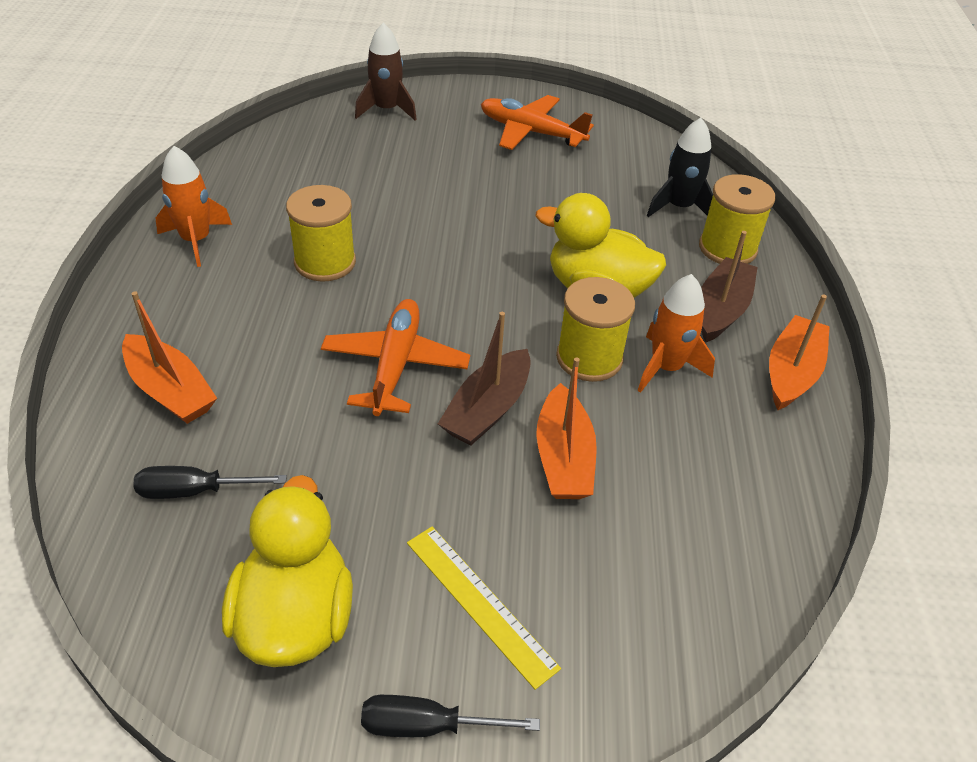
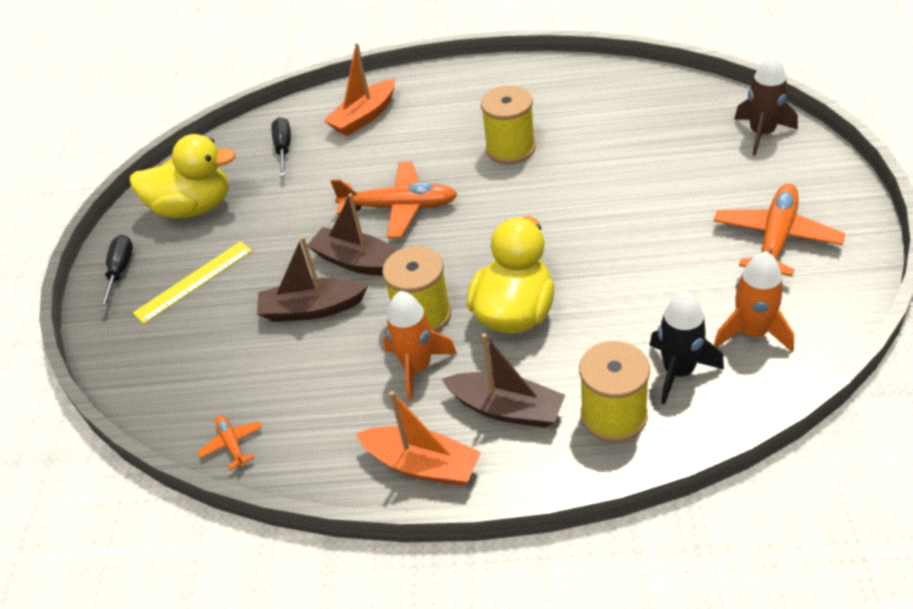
camera: 95 degrees right, 0 degrees up
orange rocket [155,146,232,267] -> orange rocket moved to [714,251,794,352]
orange boat [536,357,597,499] -> brown boat [257,236,368,322]
none -> orange plane [198,415,262,470]

